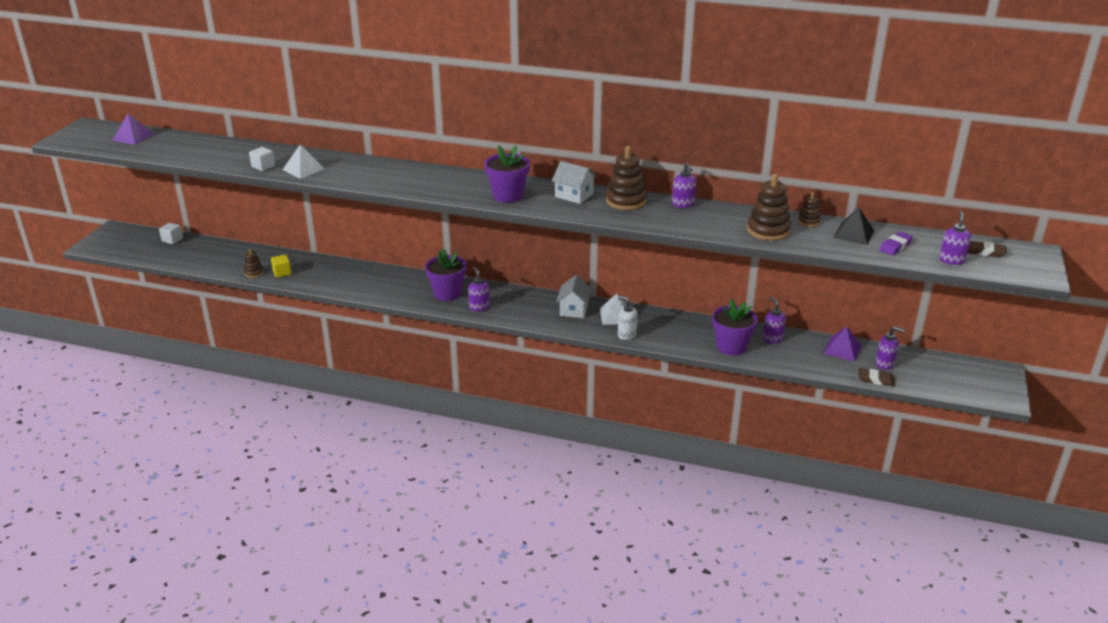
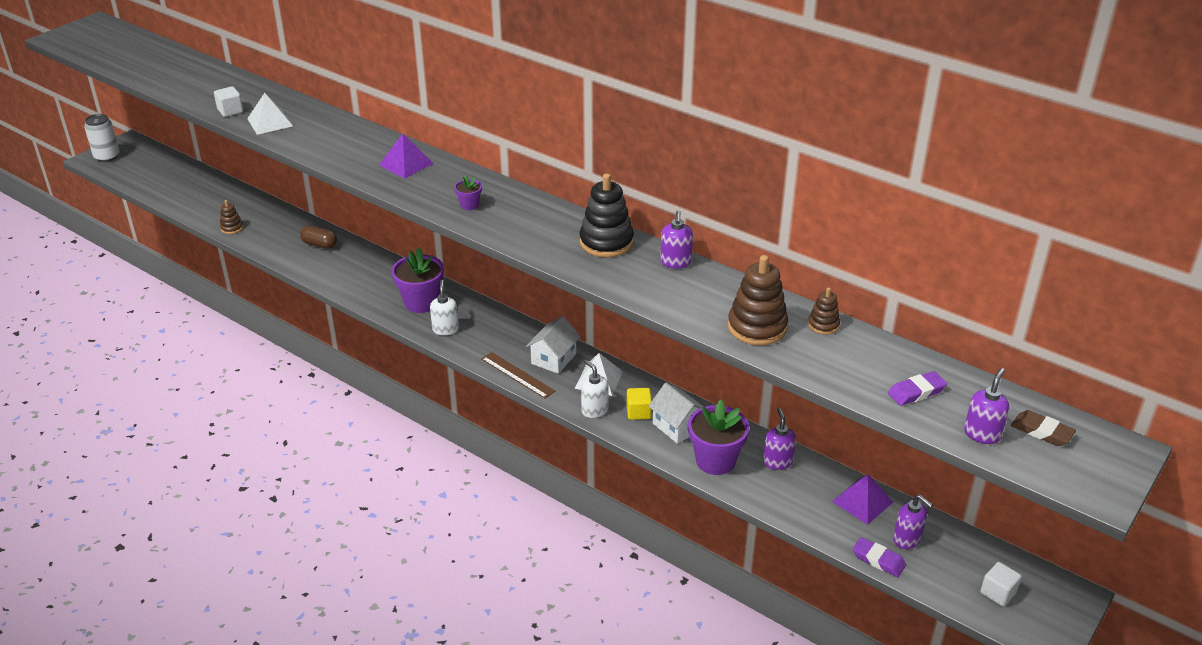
camera: 20 degrees right, 5 degrees up
purple pyramid [112,114,154,145] -> purple pyramid moved to [379,134,434,179]
white cube [159,223,183,244] -> white cube moved to [980,562,1022,606]
yellow cube [271,255,292,278] -> yellow cube moved to [627,388,652,420]
purple soap dispenser [468,267,490,311] -> white soap dispenser [430,280,459,335]
purple flower pot [485,145,530,203] -> purple flower pot [454,175,482,210], size x0.47
white house [552,161,597,204] -> white house moved to [648,383,703,444]
brown stacking toy [606,146,647,210] -> black stacking toy [579,174,634,258]
black pyramid [833,207,874,245] -> none
brown eraser [858,368,895,386] -> purple eraser [853,537,906,577]
none -> white can [84,114,119,162]
none -> brown capsule [300,226,337,249]
none -> brown ruler [481,352,555,399]

